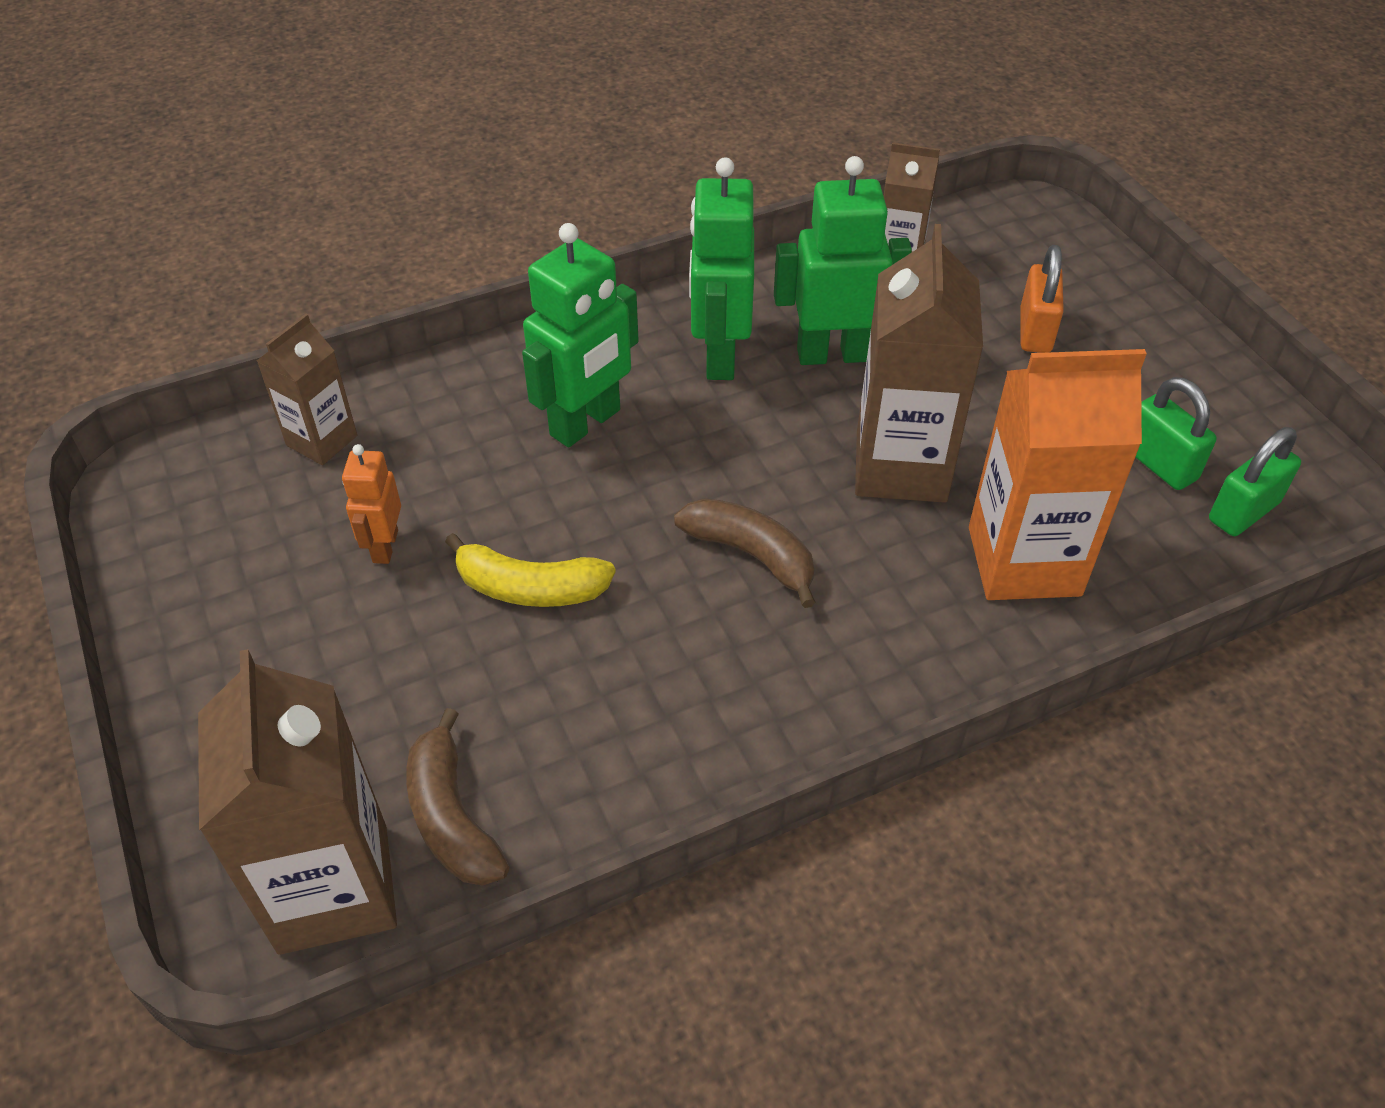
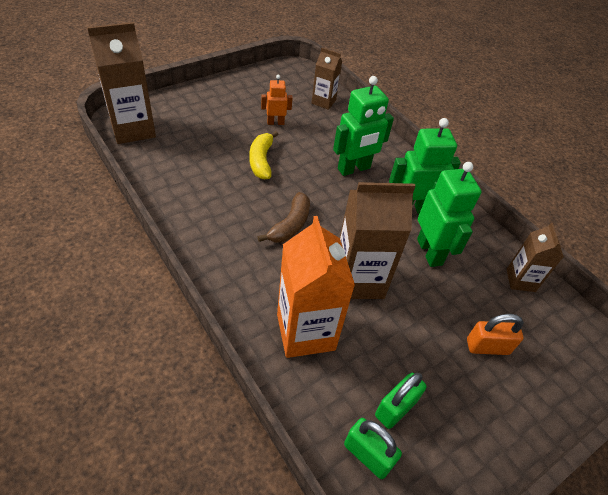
camera: 75 degrees right, 0 degrees up
brown banana [406,708,509,886] -> none
green robot [522,223,639,447] -> green robot turned 60 degrees counterclockwise [333,76,394,176]

